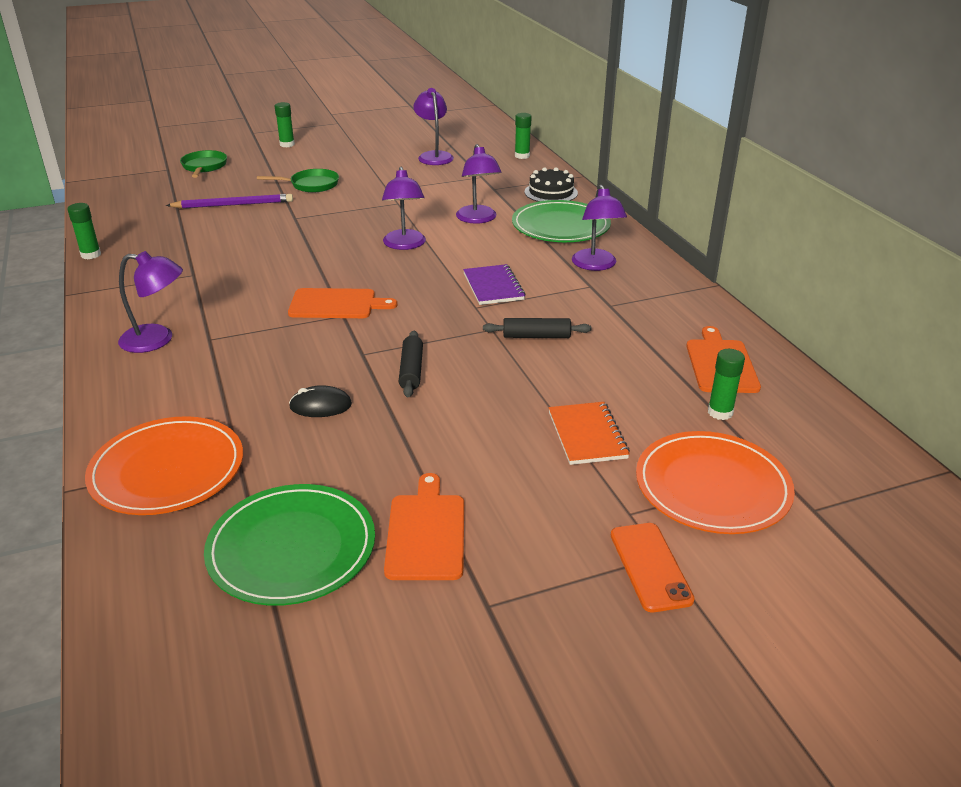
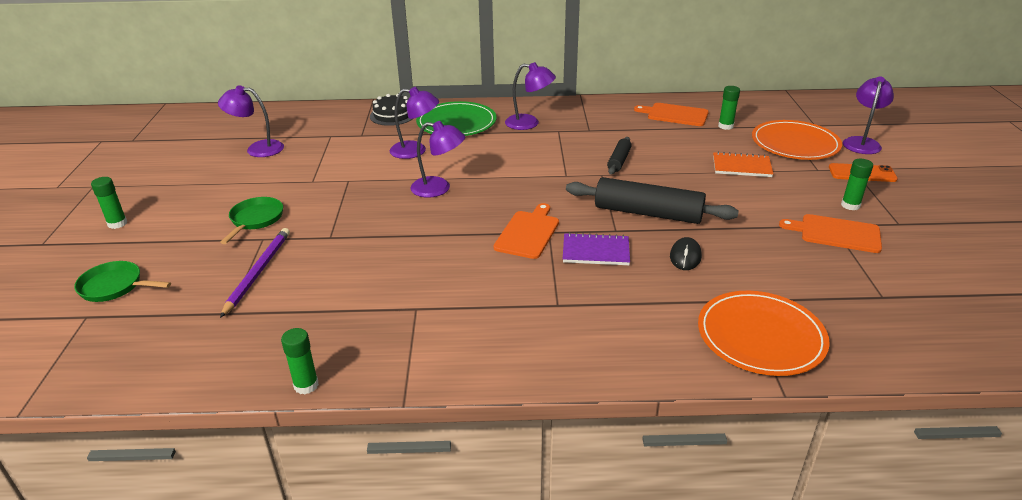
camera: 70 degrees left, 0 degrees up
purple lamp [118,251,183,353] -> purple lamp moved to [843,76,894,154]
green plate [204,484,375,606] -> none
black rolling pin [399,331,423,397] -> black rolling pin [566,177,739,224], size x1.93
purple notebook [463,264,525,305] -> purple notebook moved to [563,233,630,265]
green glue stick [515,113,531,159] -> green glue stick moved to [841,159,873,211]

